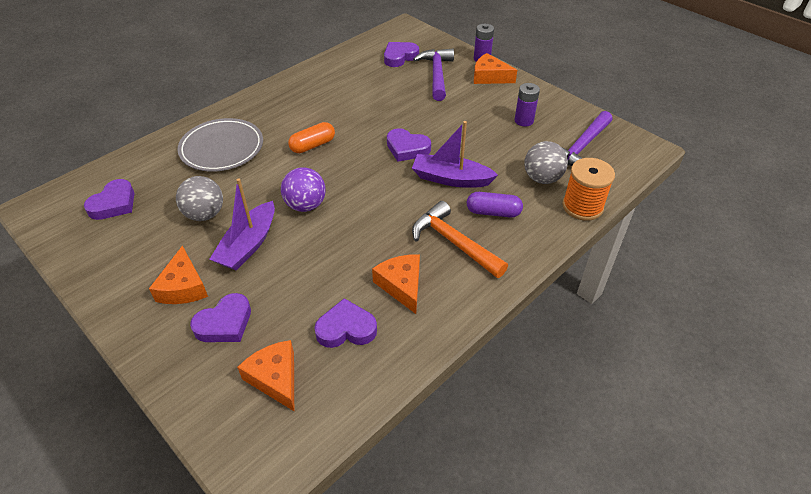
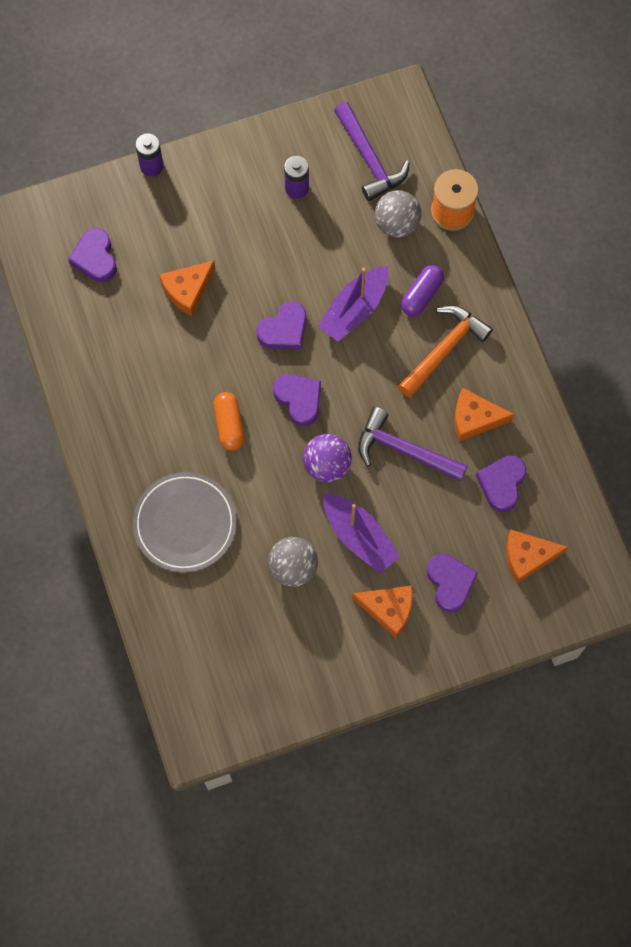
camera: 65 degrees left, 25 degrees up
purple heart [84,179,134,220] -> purple heart moved to [273,374,321,426]
orange hammer [412,201,508,278] -> orange hammer turned 150 degrees clockwise [398,305,493,398]
purple hammer [413,49,454,101] -> purple hammer moved to [358,407,468,481]
orange cheese [474,53,517,84] -> orange cheese moved to [159,261,215,316]

